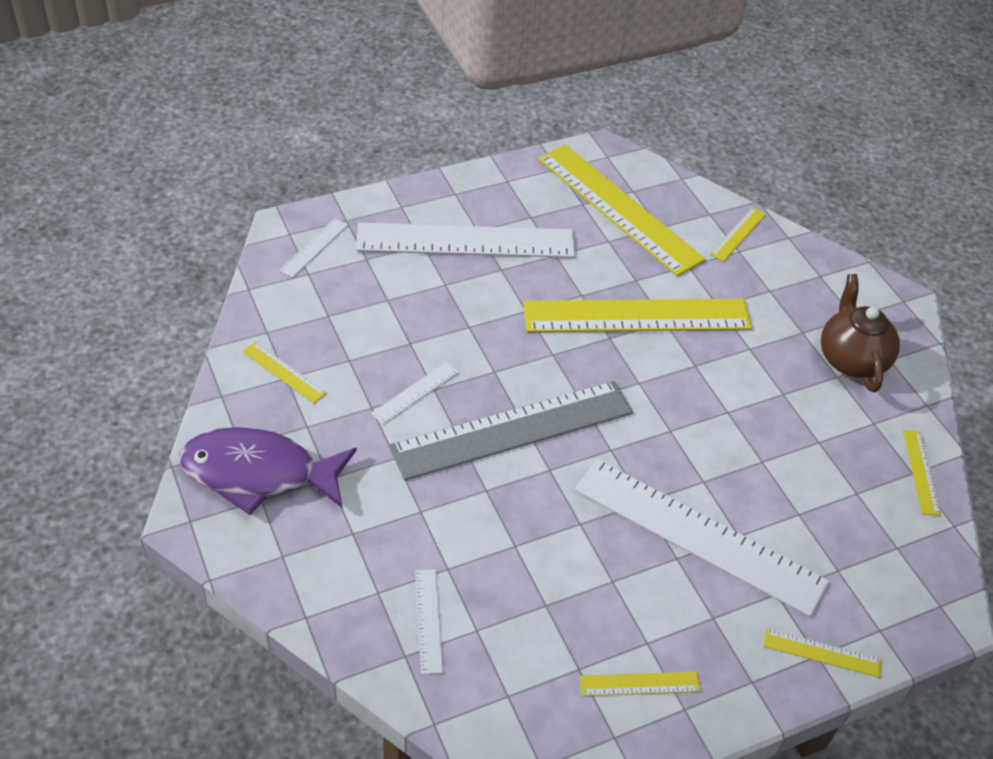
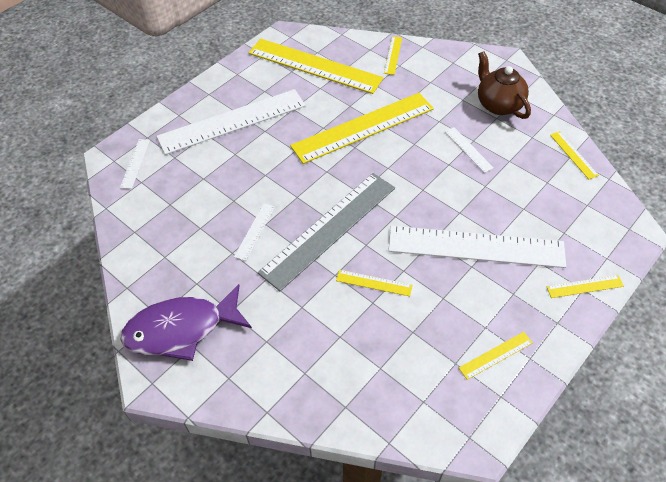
camera: 20 degrees left, 5 degrees up
yellow ruler [242,341,327,403] -> yellow ruler moved to [336,270,413,296]
white ruler [415,569,443,675] -> white ruler moved to [445,127,494,173]

